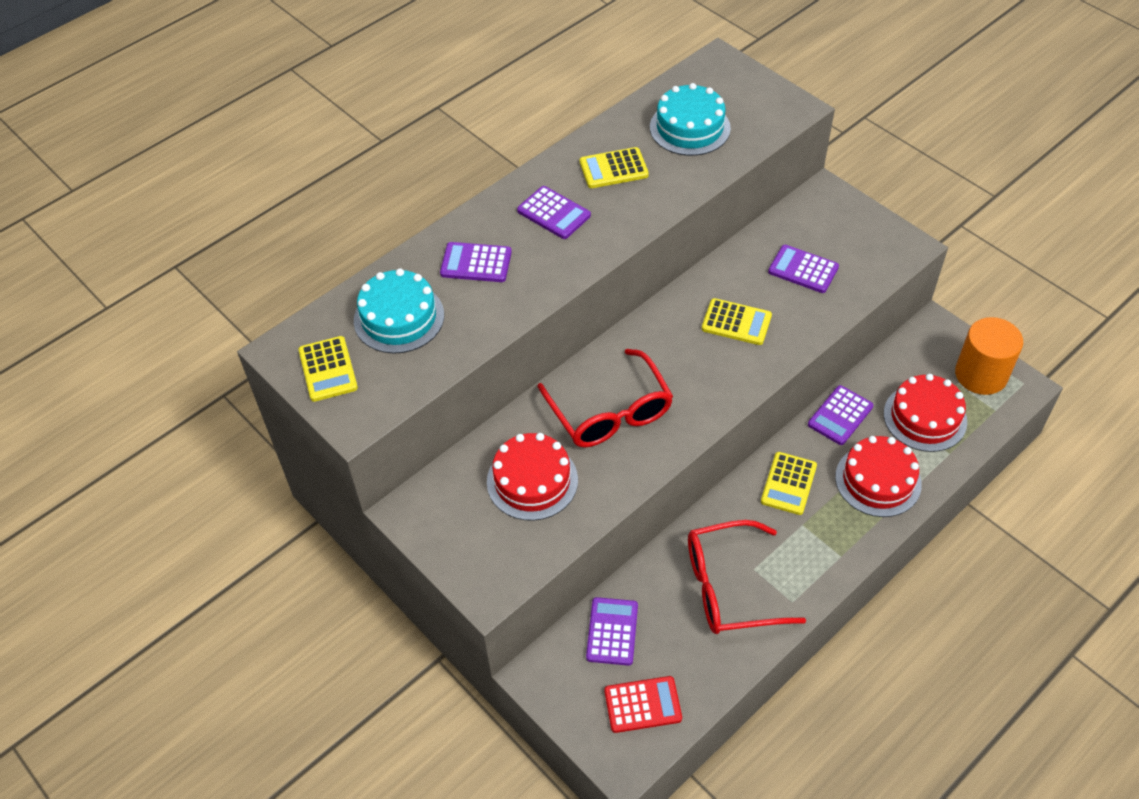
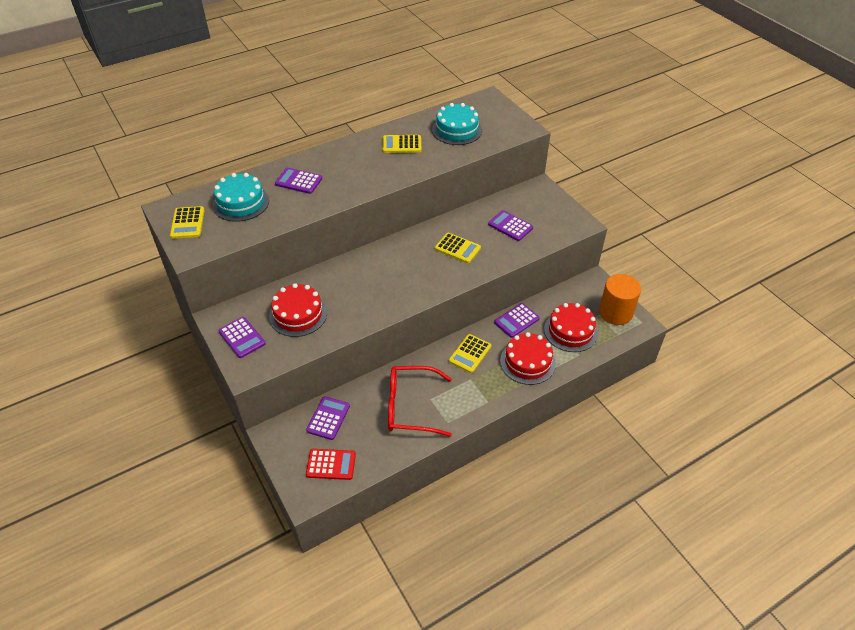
camera: 10 degrees right, 5 degrees down
purple calculator [517,186,591,239] -> purple calculator moved to [218,317,266,358]
red glasses [537,349,673,447] -> none

